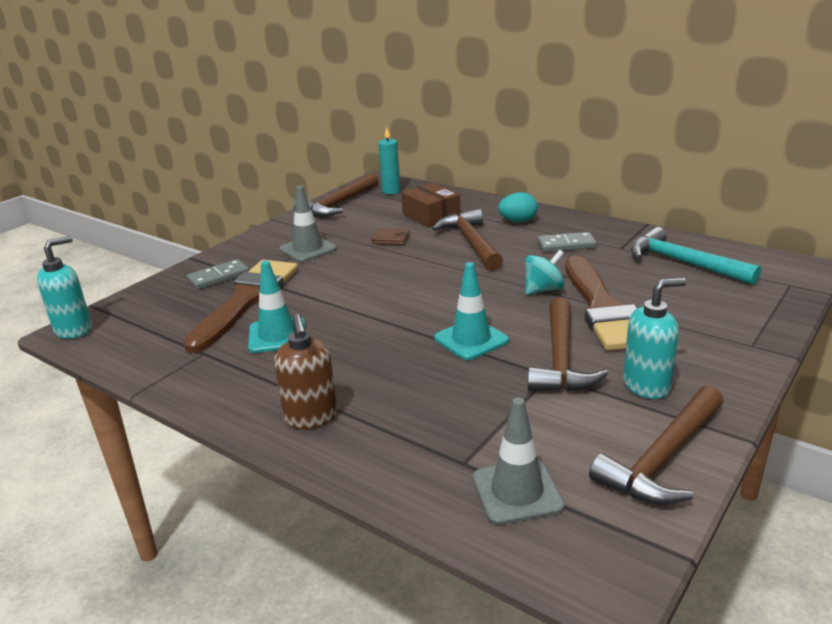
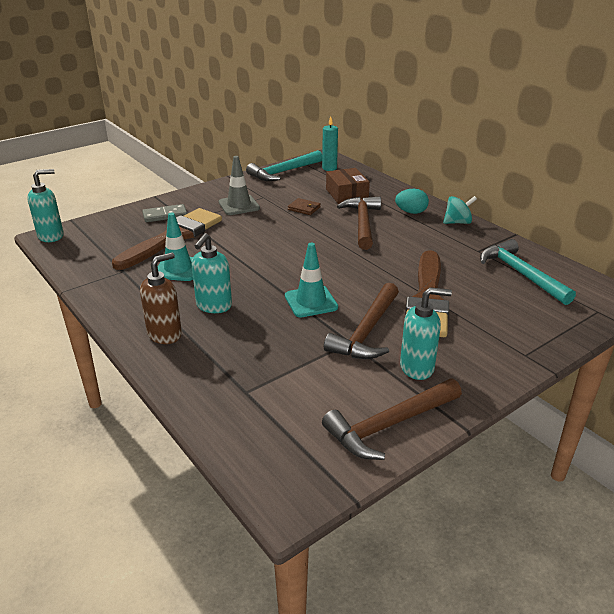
camera: 15 degrees right, 5 degrees up
brown soap dispenser [274,314,338,429] -> brown soap dispenser turned 135 degrees counterclockwise [140,252,182,344]
brown hammer [294,173,379,217] -> turquoise hammer [246,150,322,181]
grey traffic cone [473,397,565,525] -> none
turquoise spinning top [525,250,564,295] -> turquoise spinning top moved to [443,196,477,224]
grey domino [537,232,597,252] -> none
none -> turquoise soap dispenser [192,233,232,313]

